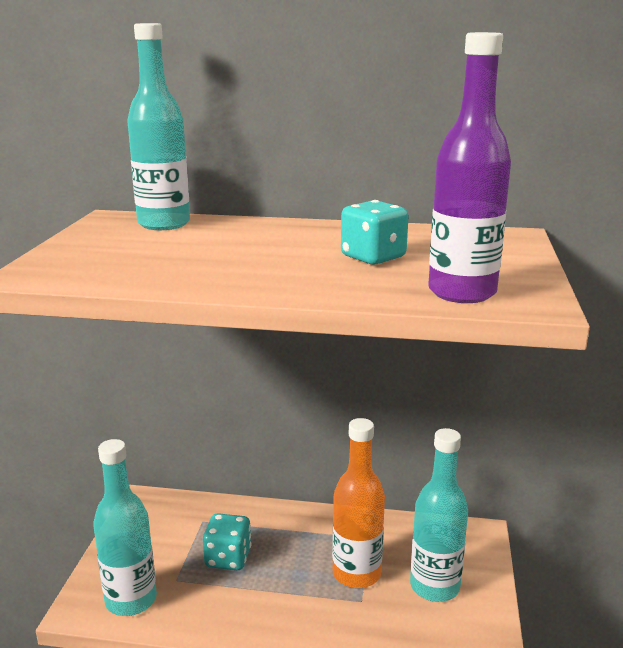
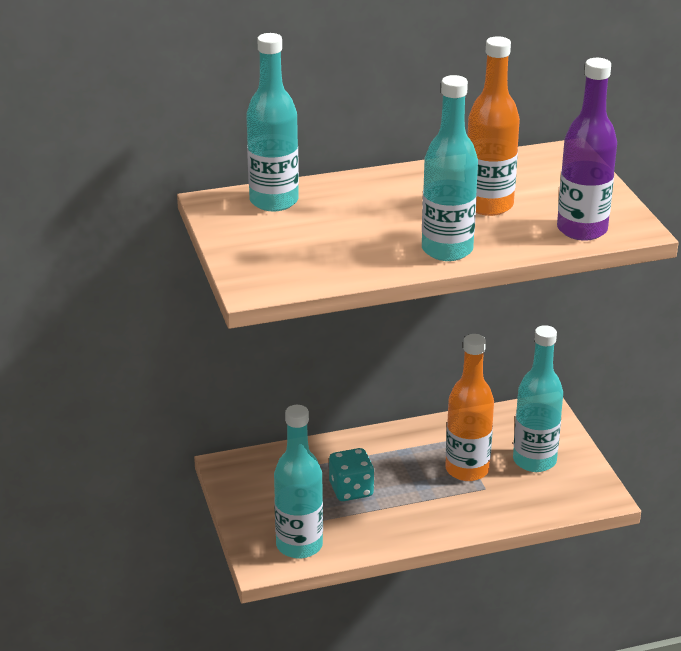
camera: 25 degrees left, 10 degrees up
turquoise dice [341,200,409,264] -> orange bottle [468,36,520,216]
none -> turquoise bottle [422,75,478,261]

